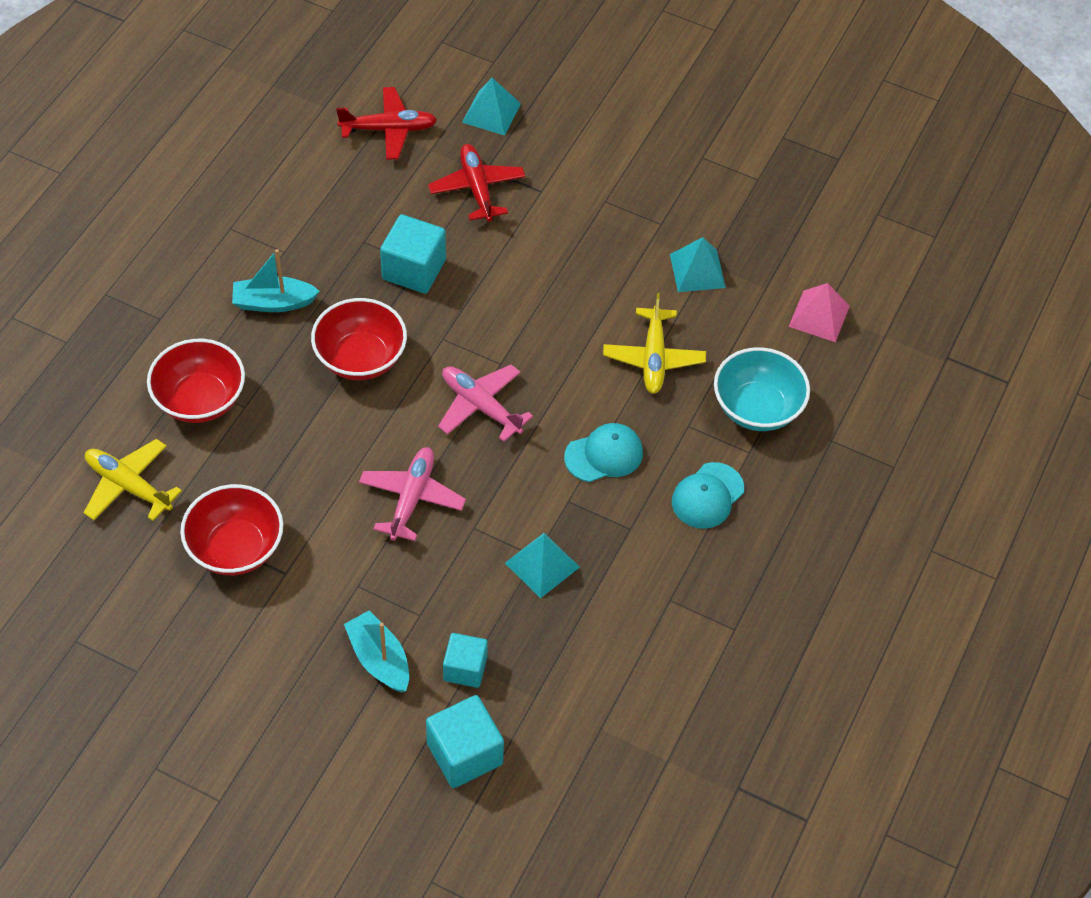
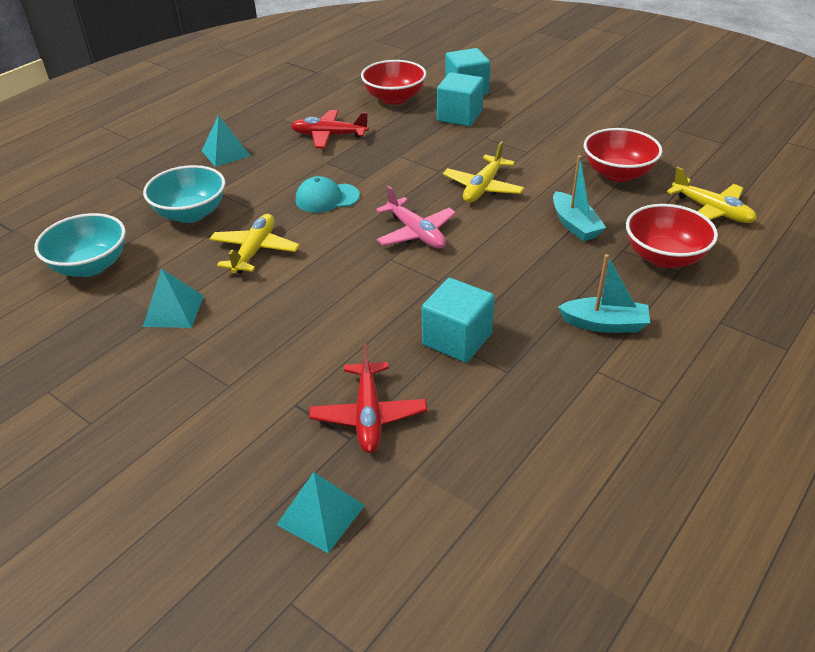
camera: 165 degrees left, 15 degrees down
red bowl [311,298,407,380] -> red bowl moved to [361,60,426,105]
red plane [336,87,437,160] -> red plane moved to [291,110,369,148]
turquoise boat [344,611,409,693] -> turquoise boat moved to [553,155,606,241]
pink plane [359,447,466,541] -> yellow plane [443,141,524,203]
turquoise cube [443,633,488,688] -> turquoise cube [437,72,484,126], size x1.52
turquoise pyramid [505,533,580,598] -> turquoise pyramid moved to [202,115,251,167]
turquoise cap [672,462,744,529] -> none
pink pyramid [789,283,850,342] -> turquoise bowl [34,213,126,277]

